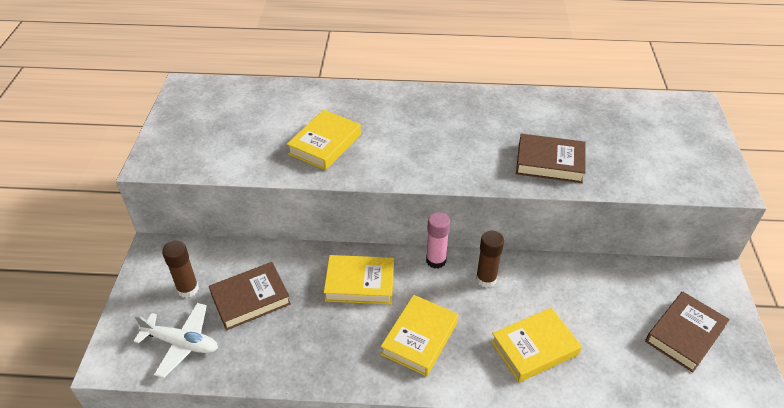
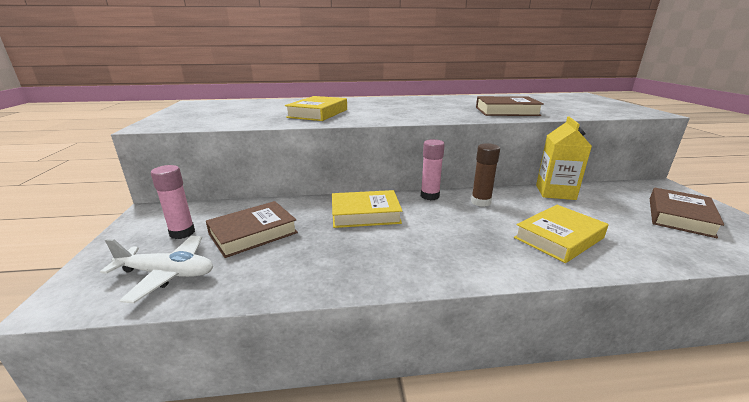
camera: 10 degrees left, 20 degrees down
brown glue stick [162,240,199,298] -> pink glue stick [151,165,195,239]
yellow book [381,295,458,376] -> none
none -> yellow carton [536,116,592,200]

